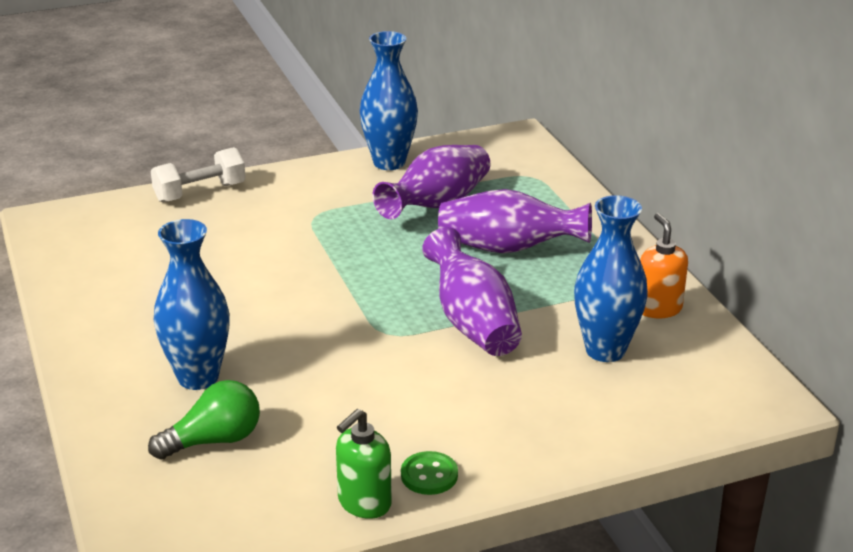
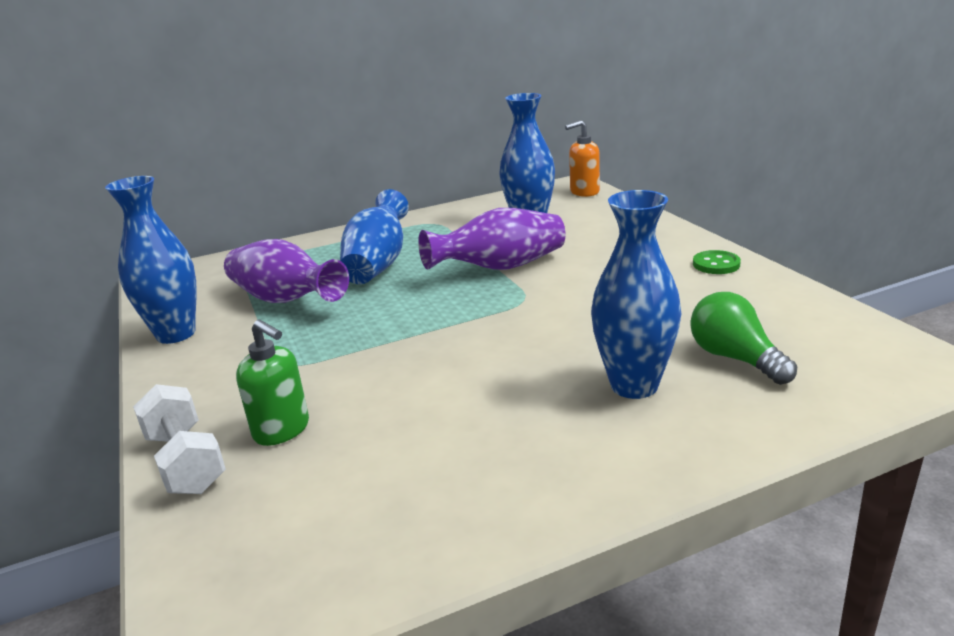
camera: 90 degrees left, 5 degrees down
green soap dispenser [336,409,392,519] -> green soap dispenser moved to [236,319,309,446]
purple vase [438,189,592,253] -> blue vase [340,189,409,284]
orange soap dispenser [640,213,688,318] -> orange soap dispenser moved to [565,120,600,197]

